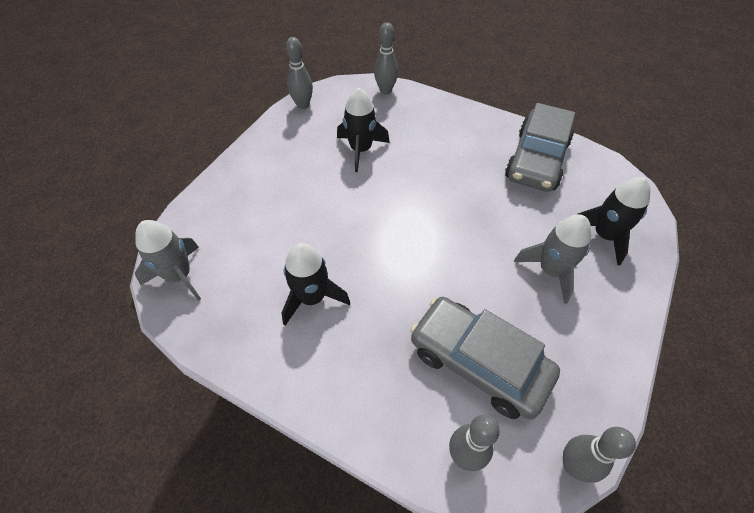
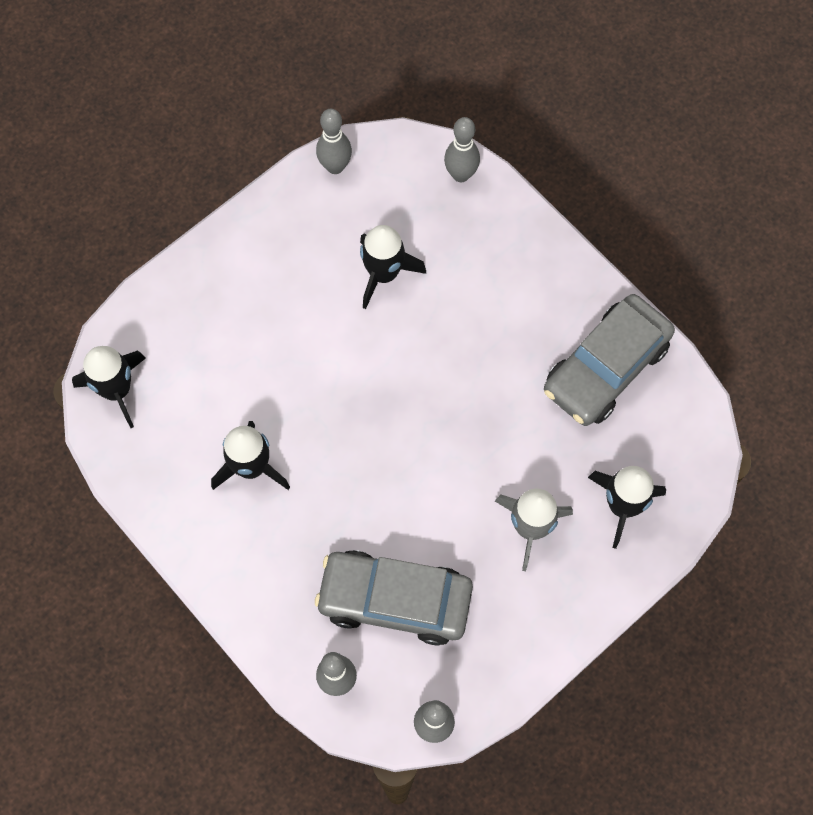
camera: 20 degrees right, 15 degrees up
grey rocket [135,220,201,301] -> black rocket [72,346,146,428]
grey car [410,297,560,419] -> grey car turned 45 degrees counterclockwise [315,550,473,645]

